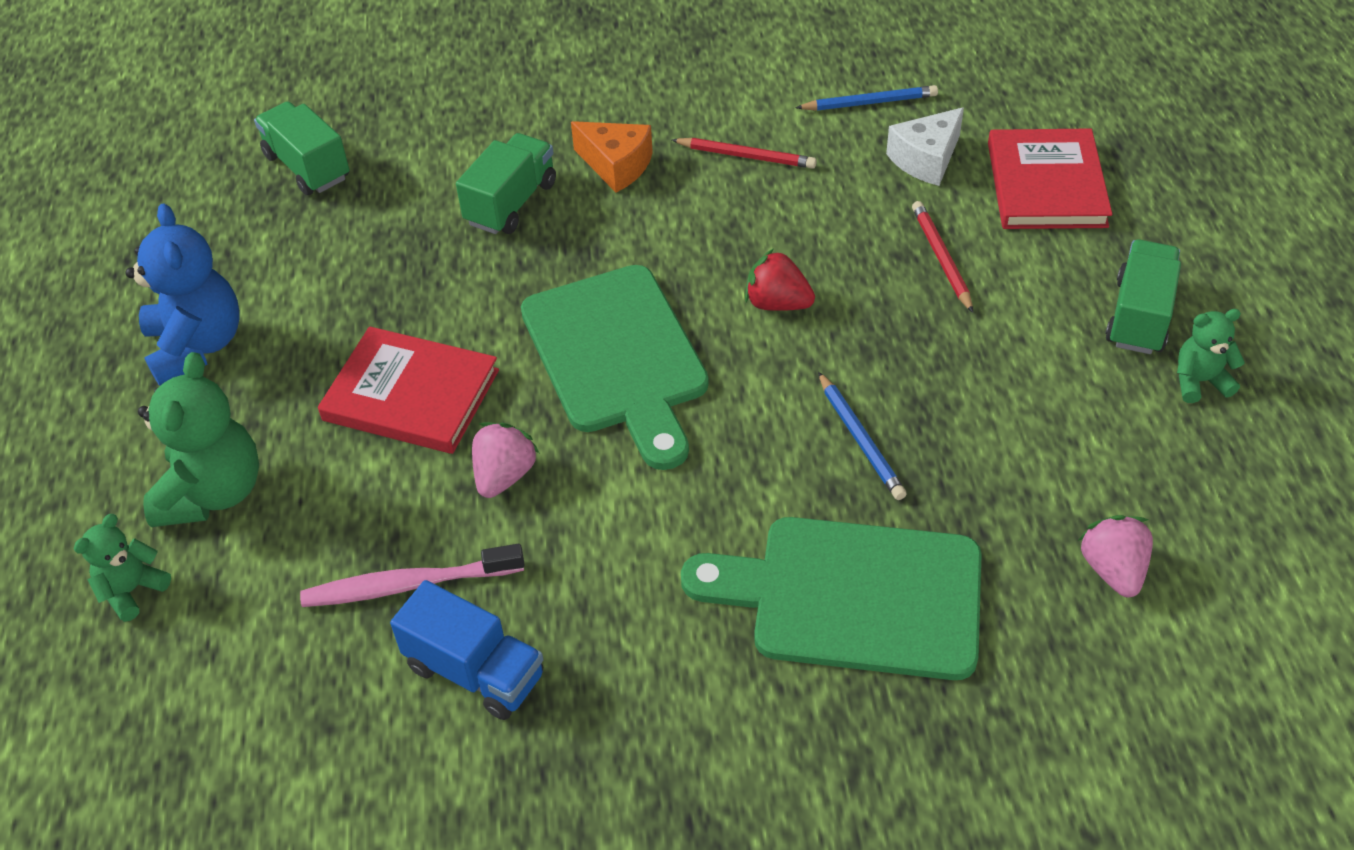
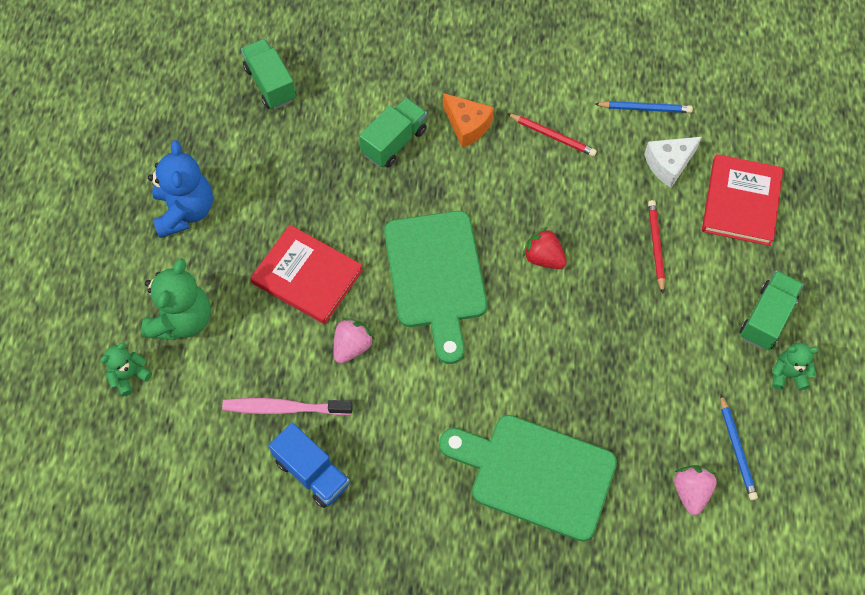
camera: 10 degrees right, 15 degrees up
blue pencil [818,372,907,500] -> blue pencil moved to [720,394,758,500]

